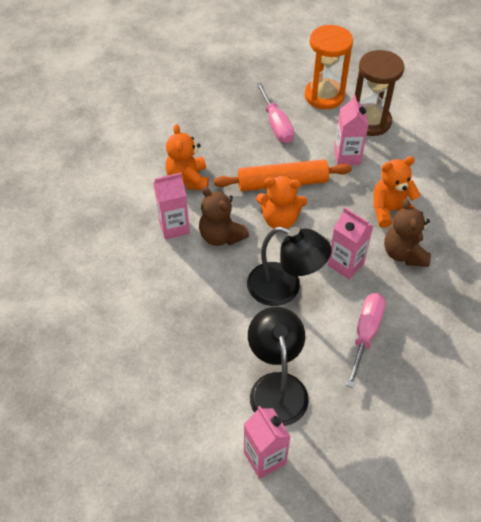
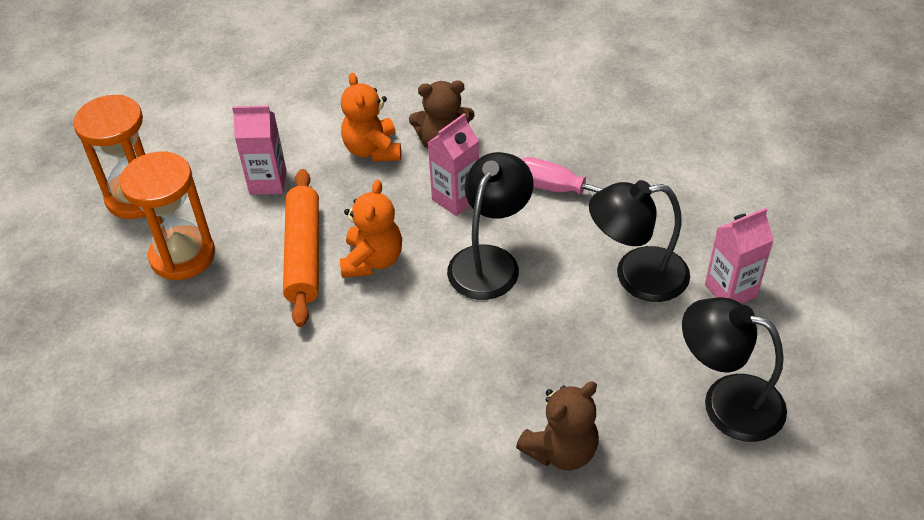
camera: 85 degrees left, 5 degrees down
pink carton [153,173,190,240] -> none
orange teddy bear [166,124,209,190] -> none
brown teddy bear [199,186,249,246] -> brown teddy bear moved to [516,381,599,470]
pink screwdriver [256,83,294,143] -> orange hourglass [120,152,215,280]
brown hourglass [355,50,404,136] -> none
none -> black lamp [682,297,787,442]

